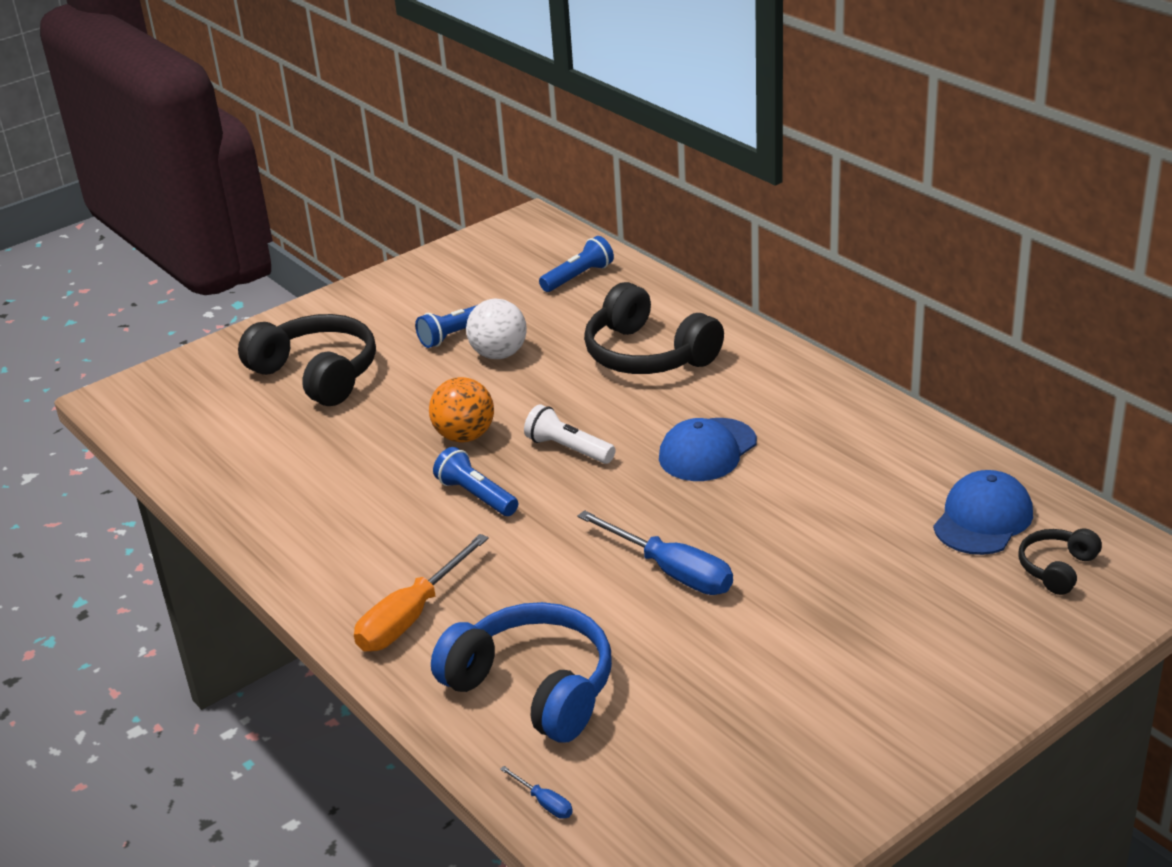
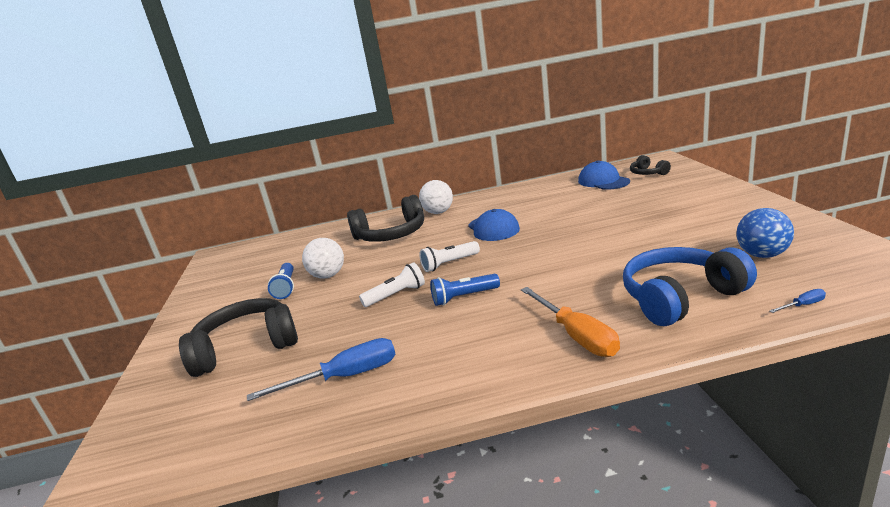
camera: 60 degrees left, 10 degrees down
orange ball [429,377,494,442] -> white flashlight [359,262,425,307]
blue flashlight [539,236,614,292] -> none
blue screwdriver [577,510,733,595] -> blue screwdriver moved to [247,338,396,401]
none -> white ball [419,180,453,214]
none -> blue ball [736,208,794,258]

